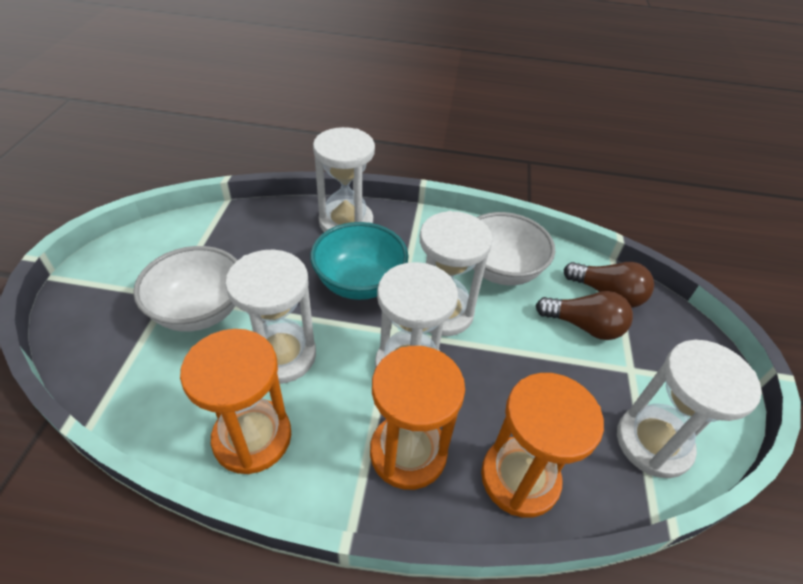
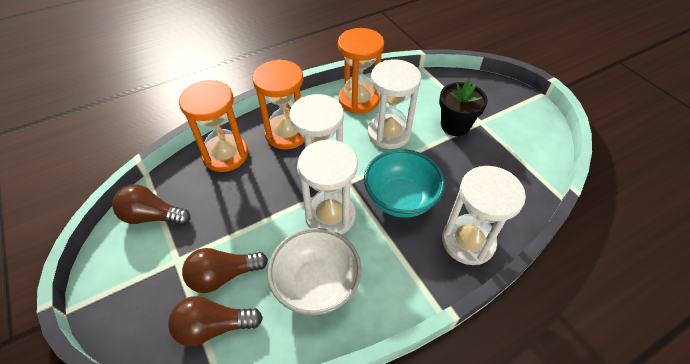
camera: 145 degrees right, 5 degrees up
white bowl [133,246,238,332] -> black flower pot [439,79,488,136]
white hourglass [617,340,762,478] -> brown light bulb [112,184,190,225]

